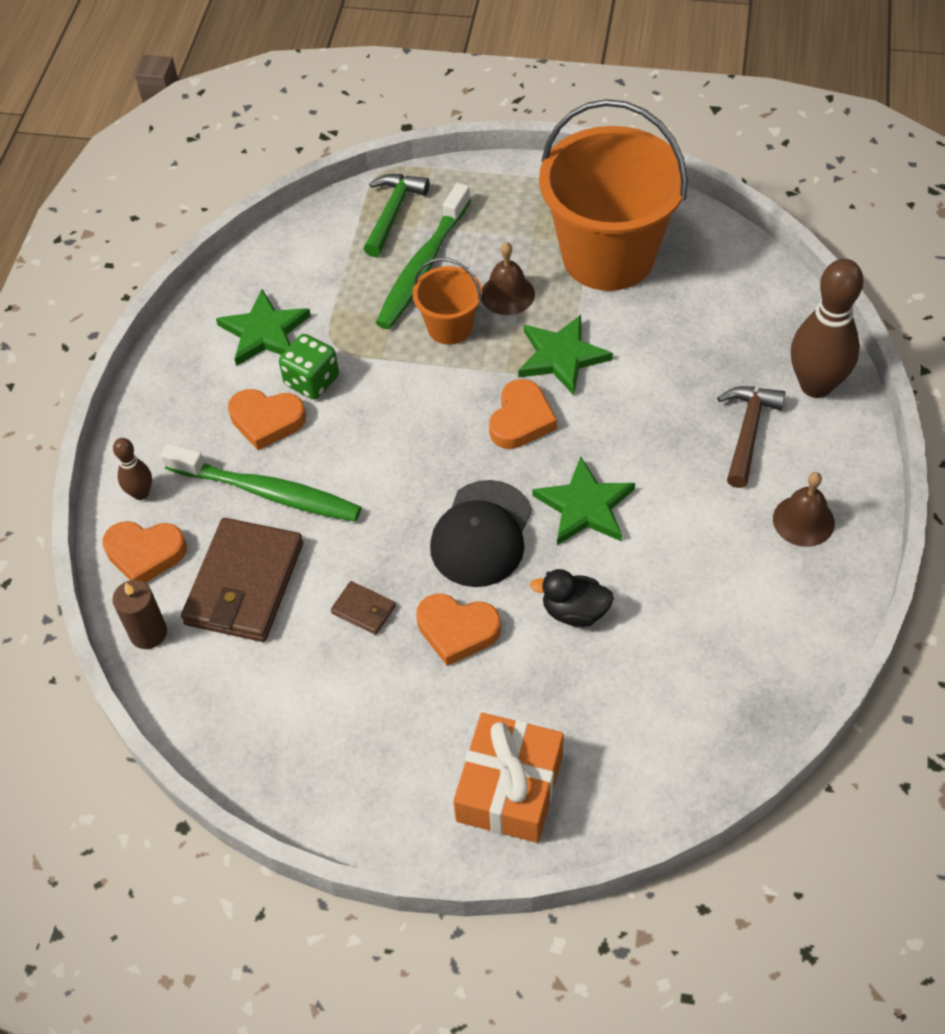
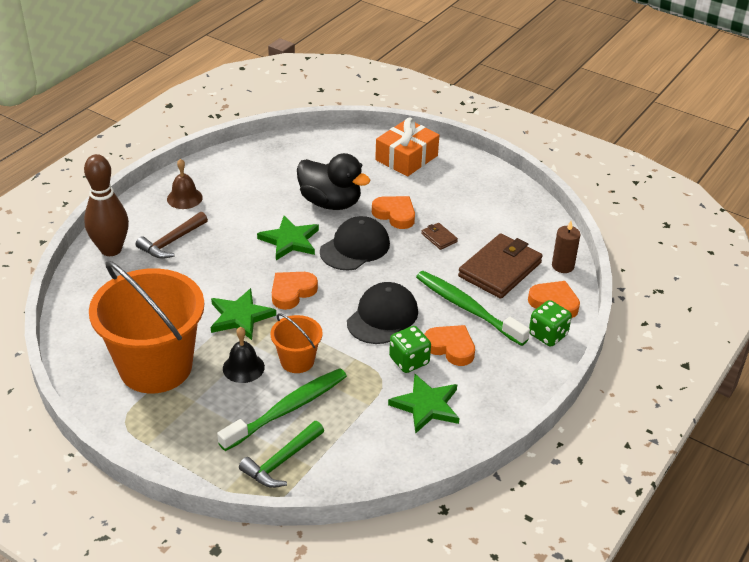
camera: 160 degrees left, 15 degrees down
brown bowling pin [113,438,152,500] -> green dice [529,300,572,347]
brown bell [482,242,535,315] -> black bell [223,327,265,383]
black duck [530,569,614,627] -> black duck [297,153,370,210], size x1.79
none -> black cap [347,282,418,344]

